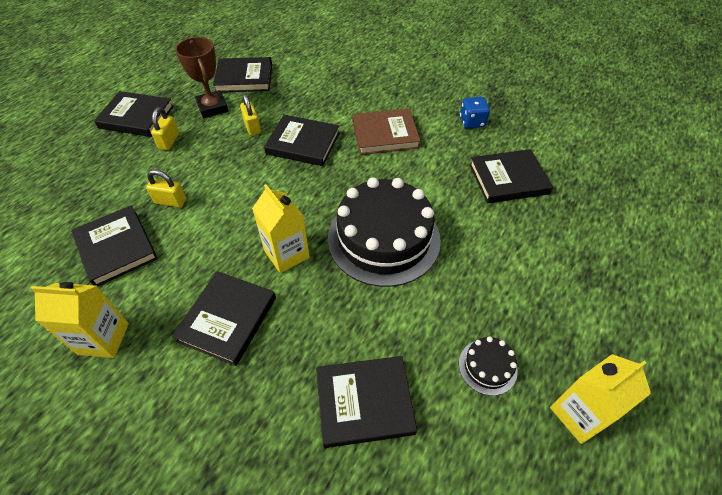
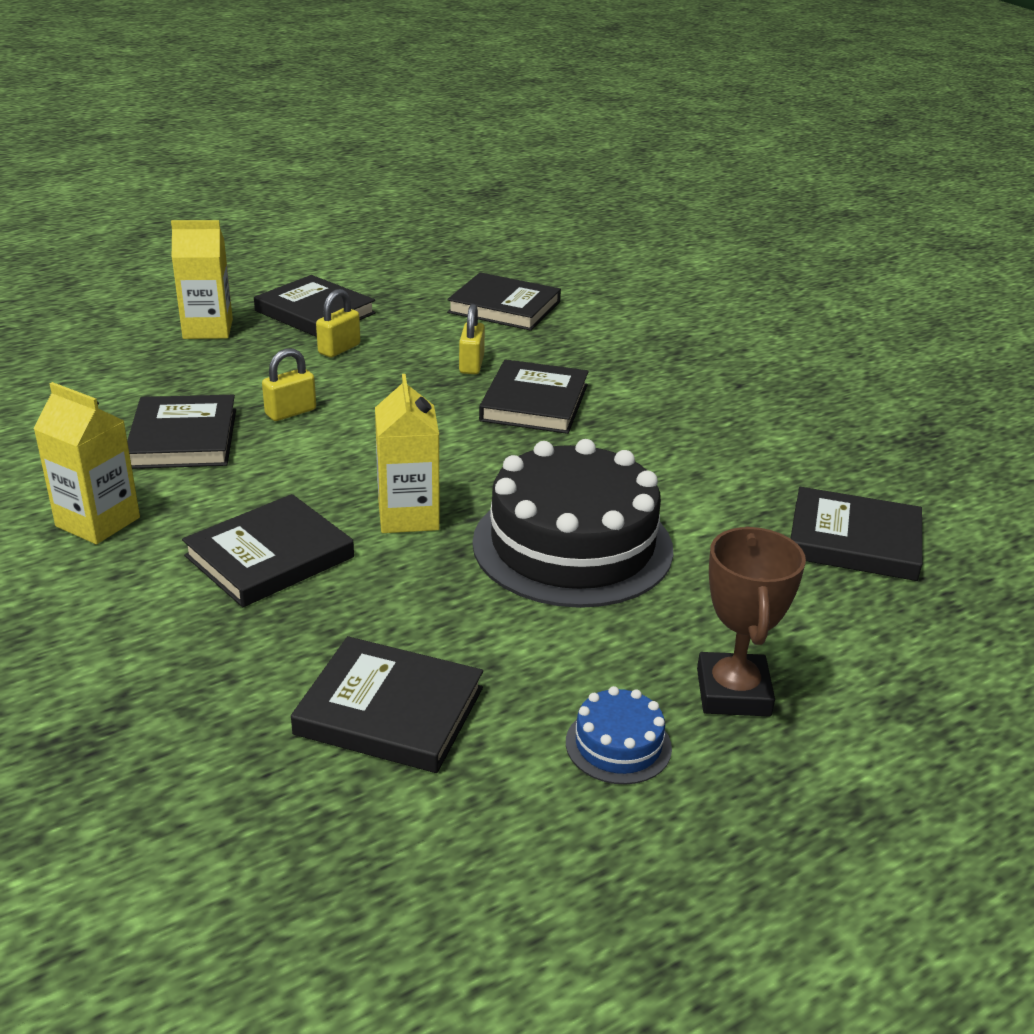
camera: 25 degrees right, 20 degrees down
yellow padlock [146,170,186,208] -> yellow padlock turned 75 degrees counterclockwise [262,348,316,421]
brown trophy [175,37,228,118] -> brown trophy moved to [697,526,806,717]
black book [264,115,340,166] -> black book turned 60 degrees clockwise [479,359,589,434]
brown book [353,109,421,155] -> none
black cake [459,336,518,396] -> blue cake [566,686,672,784]
blue dice [460,97,490,129] -> none
yellow carton [550,354,651,444] -> yellow carton moved to [171,220,233,339]

